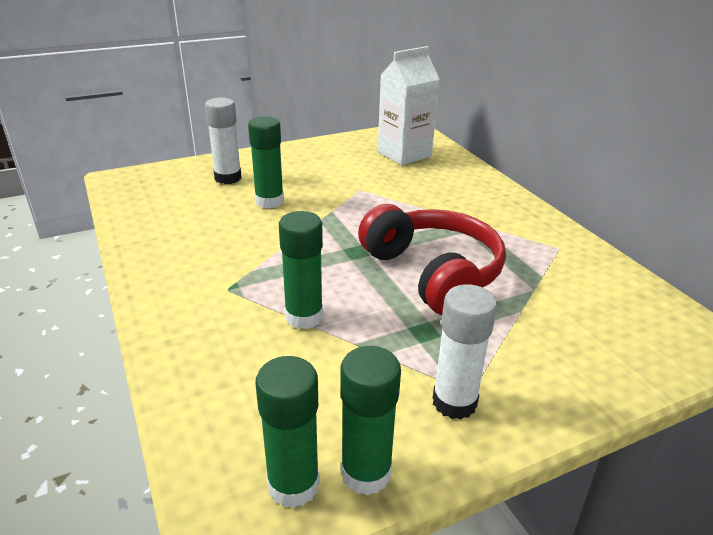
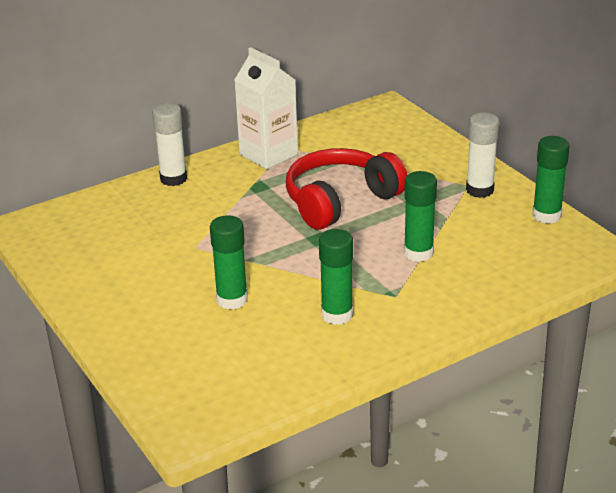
camera: 95 degrees left, 0 degrees up
white glue stick [205,98,242,184] -> white glue stick moved to [152,103,187,186]
green glue stick [255,356,320,508] -> green glue stick moved to [319,229,353,325]
white carton [378,46,439,165] -> white carton moved to [235,47,298,169]

